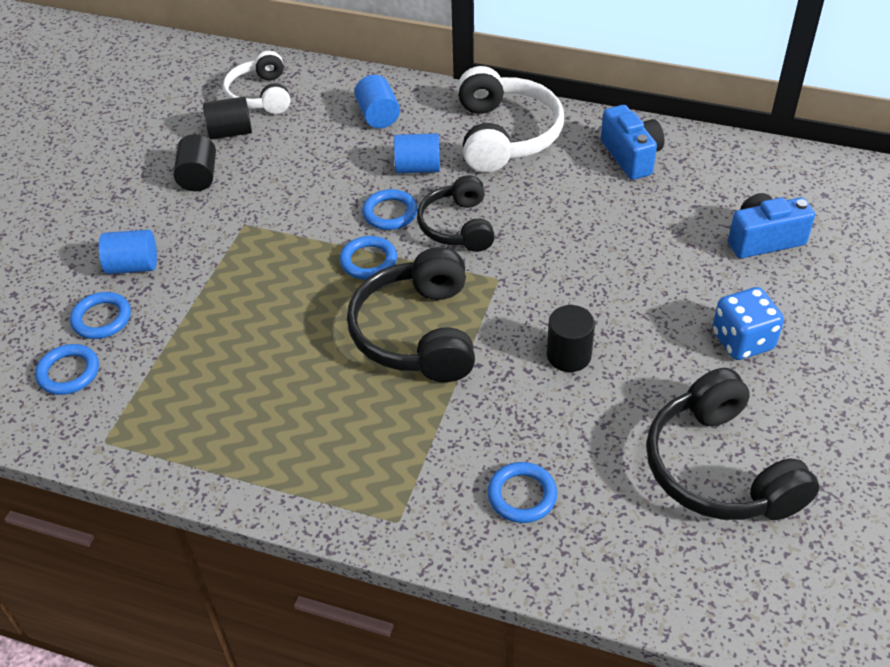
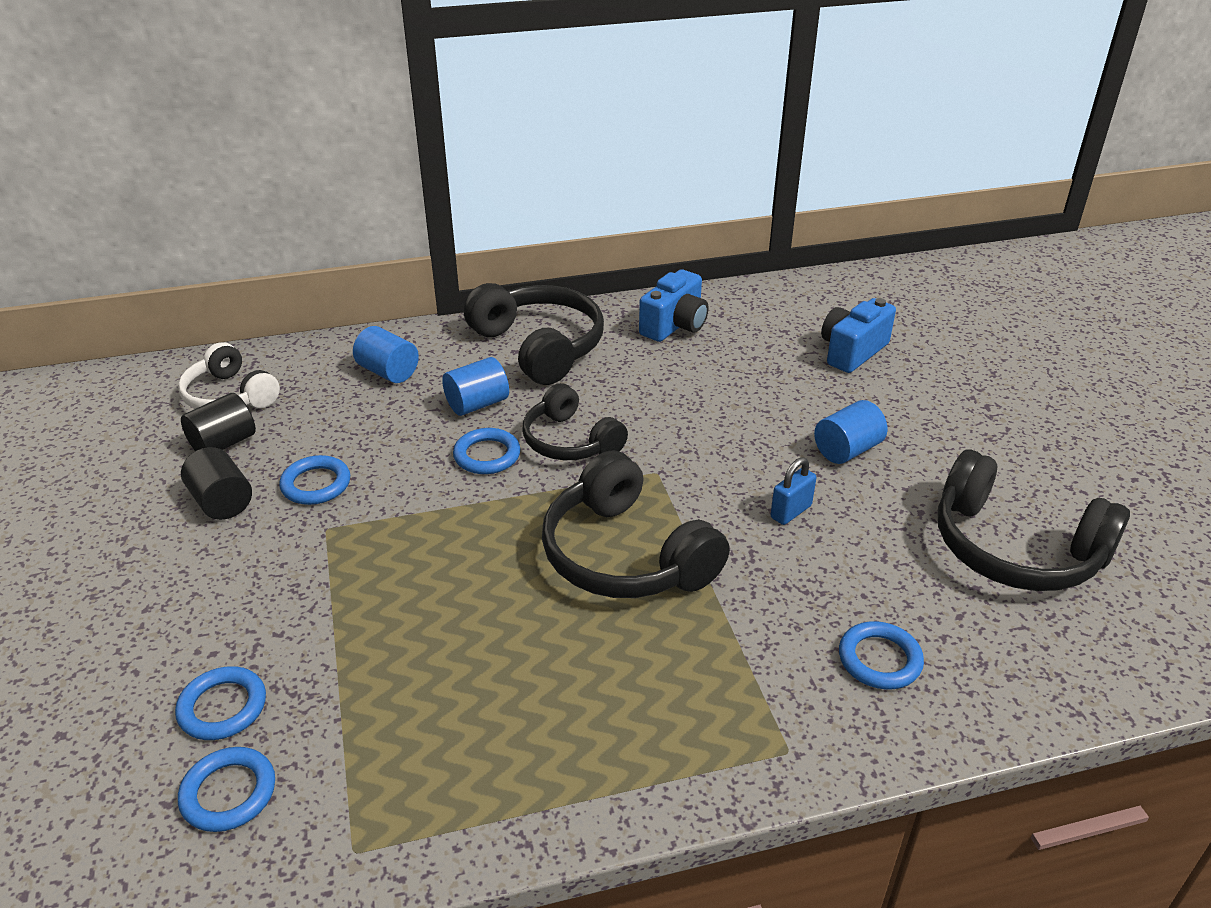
camera: 35 degrees left, 10 degrees down
blue cylinder [99,229,157,274] -> blue cylinder moved to [814,400,887,464]
blue ring [339,236,397,280] -> blue ring moved to [279,455,350,505]
white headphones [458,66,564,172] -> black headphones [463,283,604,385]
black cylinder [547,305,595,372] -> blue padlock [771,457,816,525]
blue camera [601,105,664,180] -> blue camera turned 90 degrees clockwise [639,269,709,342]
blue dice [712,287,784,360] -> none

